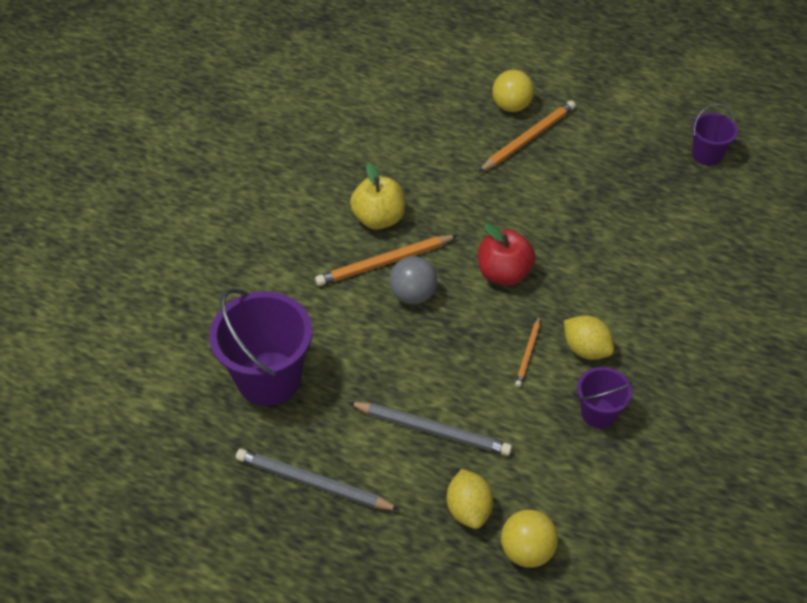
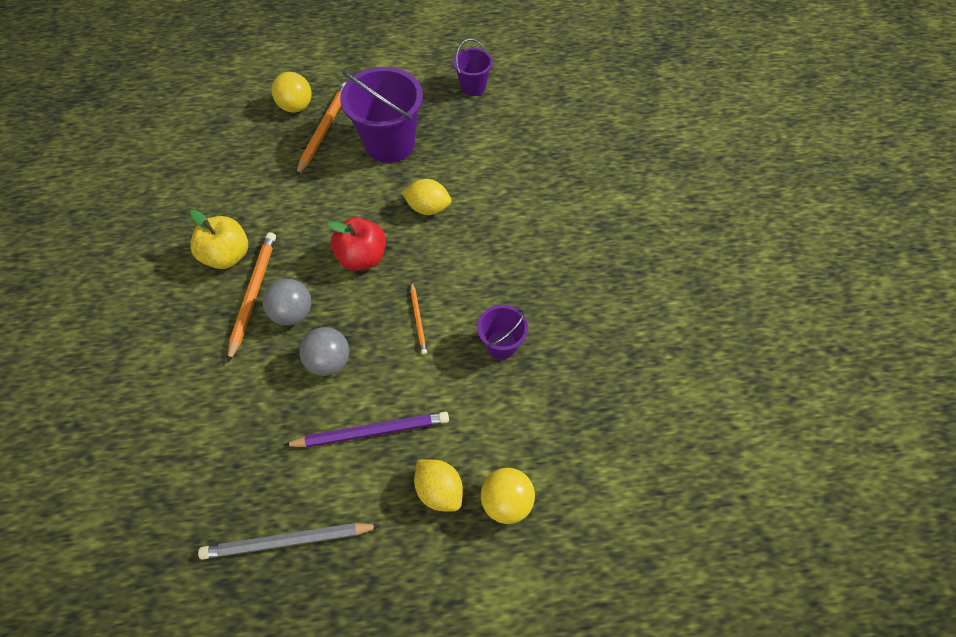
camera: 30 degrees left, 10 degrees up
purple bucket [209,288,312,406] -> purple bucket moved to [340,67,423,163]
orange pencil [315,235,458,286] -> orange pencil turned 150 degrees clockwise [228,232,276,363]
grey pencil [348,402,512,456] -> purple pencil [283,412,449,447]
yellow lemon [564,315,614,360] -> yellow lemon moved to [401,179,451,215]
none -> grey ball [299,327,349,376]

